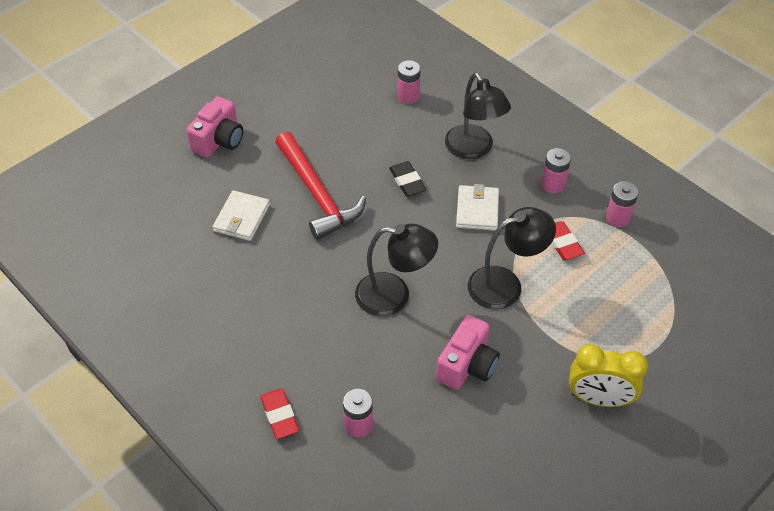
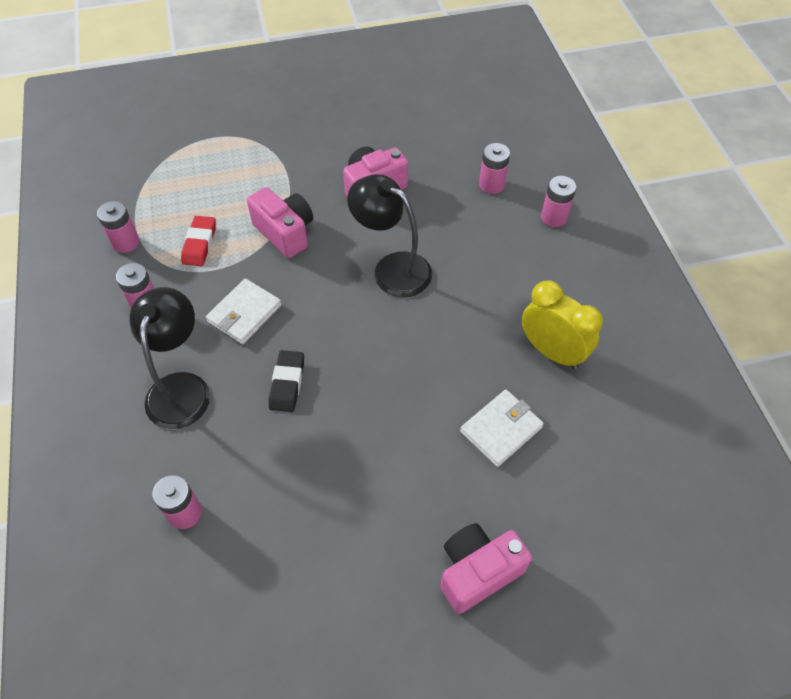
camera: 150 degrees left, 5 degrees up
red eraser [260,388,299,439] -> pink battery [541,176,576,227]
red hammer [275,132,366,240] -> none
black lamp [468,207,556,310] -> pink camera [247,187,313,258]
yellow clock [569,344,648,407] -> yellow clock moved to [522,280,603,369]

